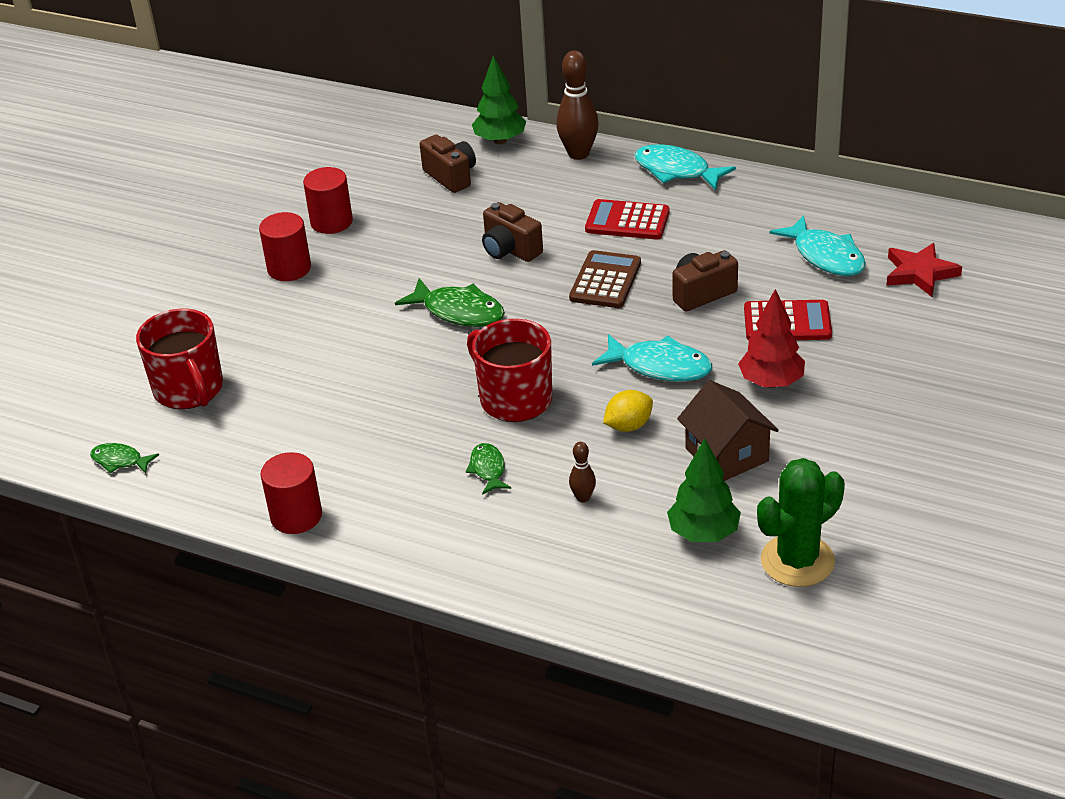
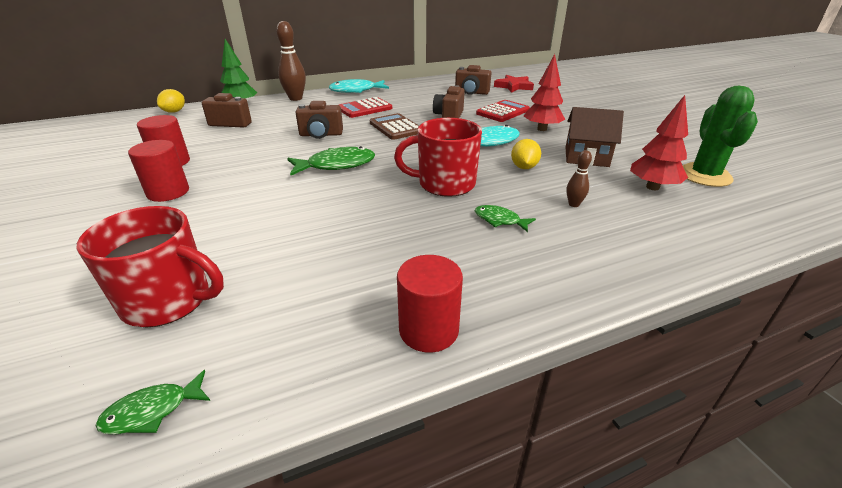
camera: 50 degrees left, 5 degrees down
green tree [667,438,741,542] -> red tree [630,95,688,190]
turquoise fish [769,215,866,276] -> brown camera [455,65,491,95]
none -> yellow lemon [157,89,185,113]

